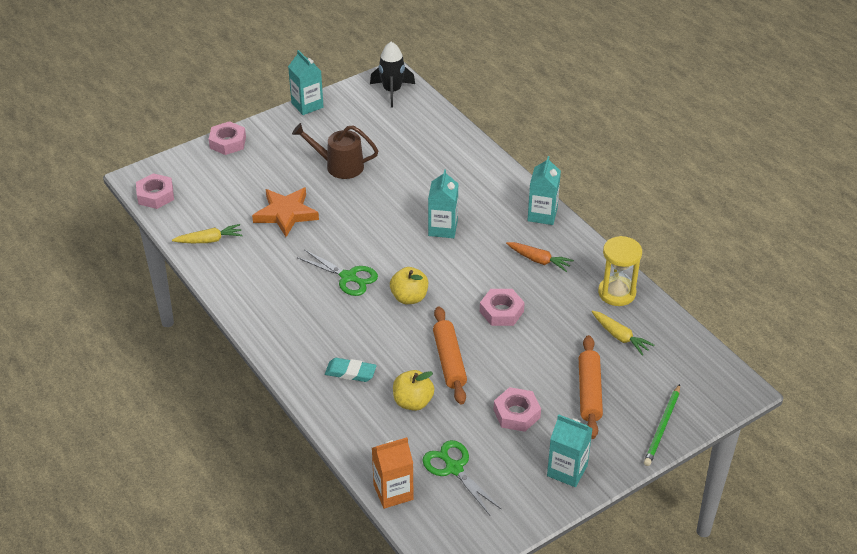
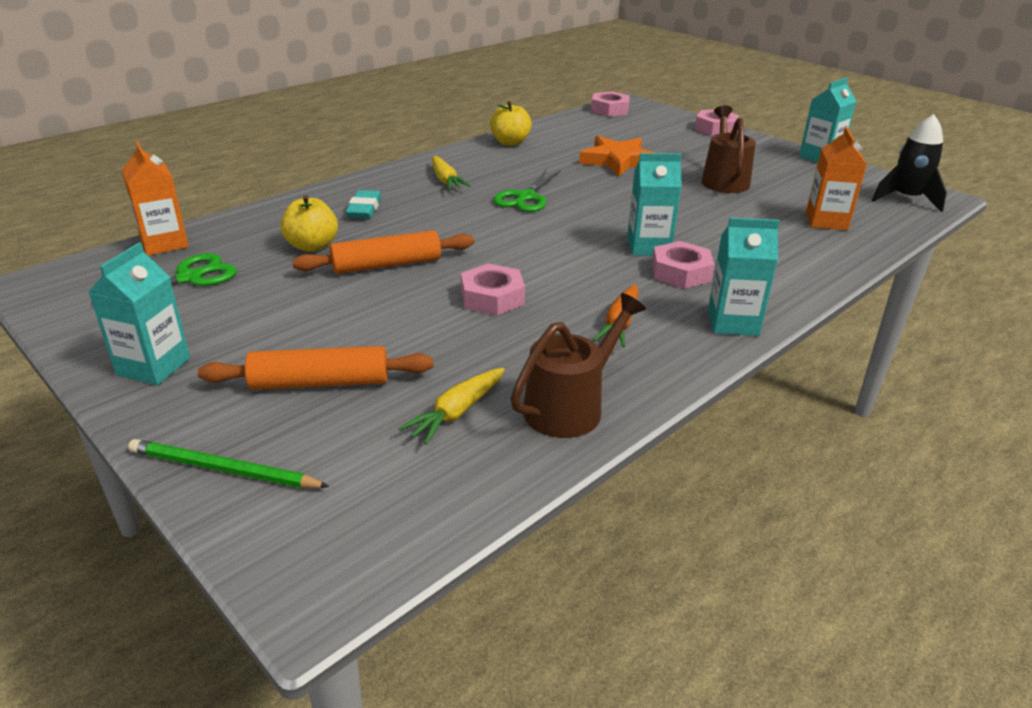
camera: 80 degrees right, 10 degrees down
yellow carrot [172,224,243,243] -> yellow carrot moved to [432,156,471,190]
yellow apple [390,267,428,304] -> yellow apple moved to [490,101,532,146]
pink nut [494,387,541,432] -> pink nut moved to [652,241,715,289]
yellow hourglass [598,236,642,306] -> brown watering can [510,293,646,438]
none -> orange carton [806,127,867,230]

